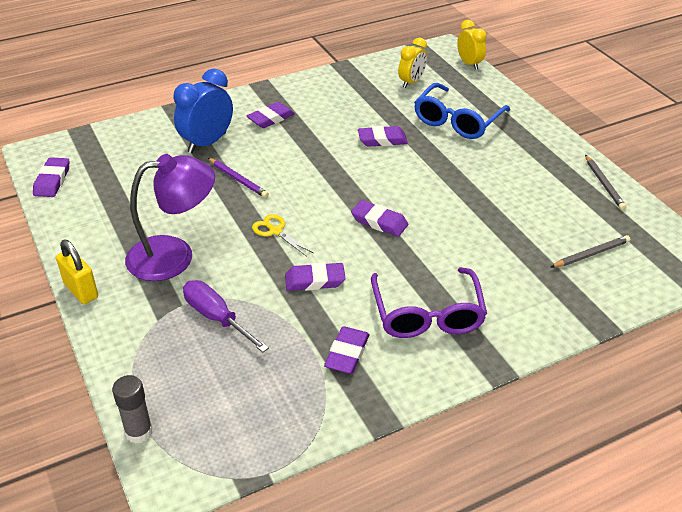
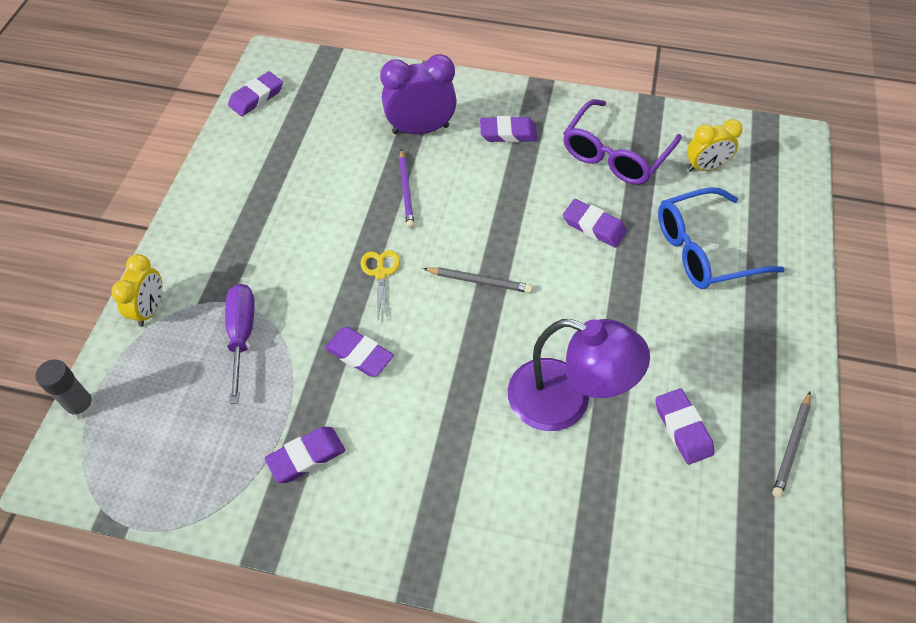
camera: 40 degrees right, 15 degrees up
yellow padlock [56,240,98,304] -> none
purple lamp [125,154,215,281] -> purple lamp moved to [508,319,650,431]
blue clock [173,69,233,153] -> purple clock [380,54,457,134]
purple eraser [351,200,408,237] -> purple eraser moved to [655,388,714,464]
purple glasses [371,267,487,338] -> purple glasses moved to [563,99,681,185]
yellow clock [457,20,487,70] -> yellow clock moved to [111,254,162,327]
grey pencil [551,235,630,268] -> grey pencil moved to [423,267,532,293]

